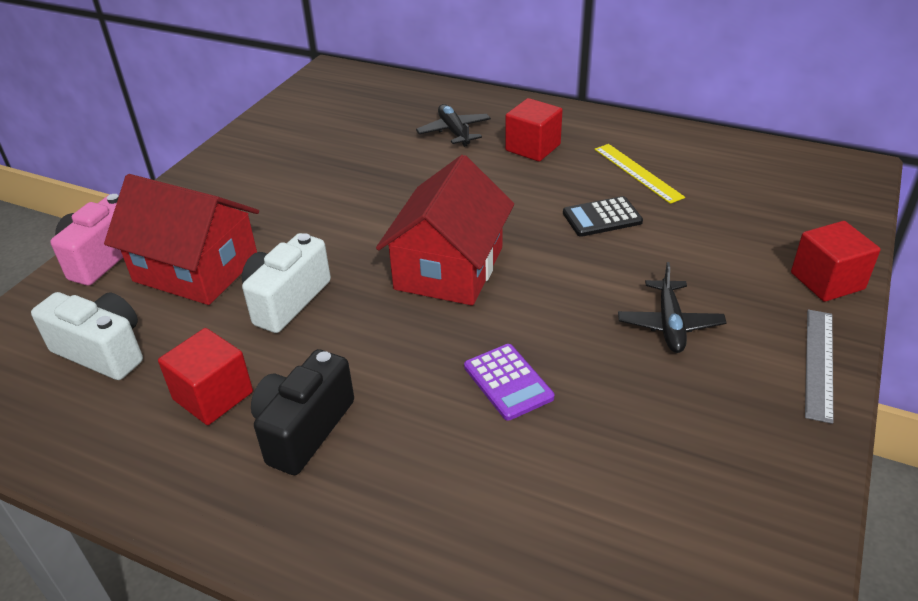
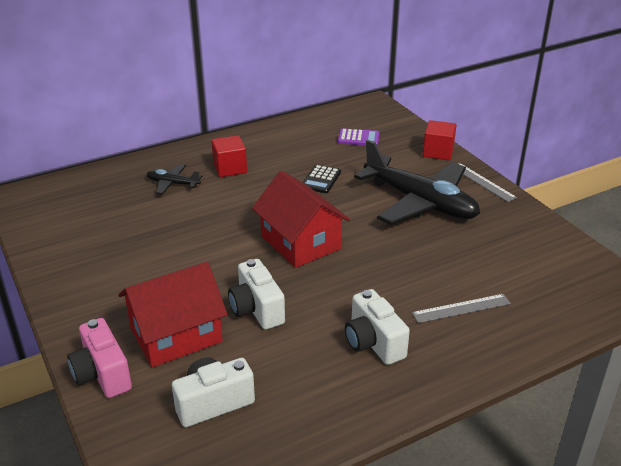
camera: 55 degrees left, 5 degrees down
red cube [158,328,253,425] -> none
black camera [251,349,354,475] -> white camera [345,289,410,365]
purple calculator [464,344,554,421] -> purple calculator moved to [338,128,380,146]
yellow ruler [594,144,685,204] -> none
black plane [618,262,727,353] -> black plane [354,140,480,225], size x2.25
none -> grey ruler [412,294,511,323]

